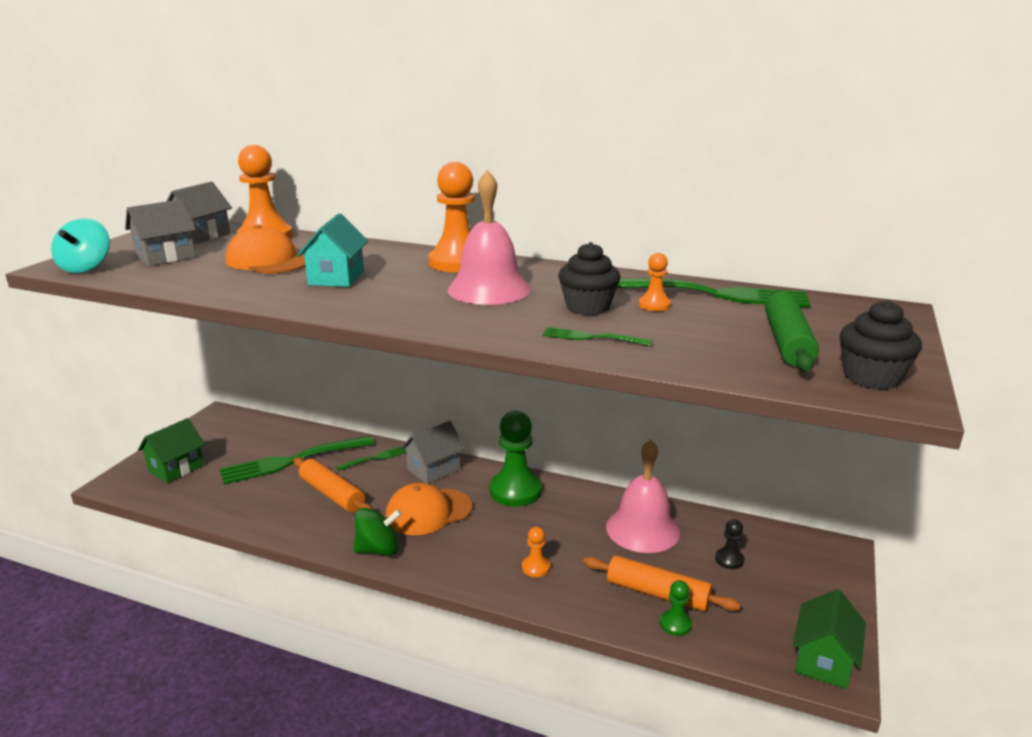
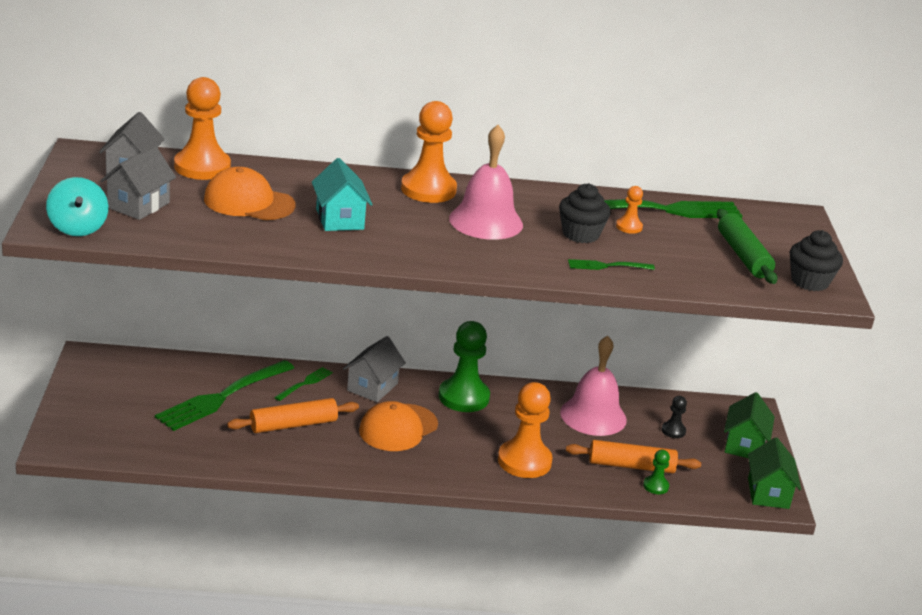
camera: 25 degrees left, 5 degrees up
green house [138,418,205,483] -> green house moved to [724,392,775,458]
orange rolling pin [293,457,373,513] -> orange rolling pin turned 45 degrees counterclockwise [227,398,359,433]
green spinning top [353,508,402,556] -> none
orange pawn [522,527,550,577] -> orange pawn [498,382,553,478], size x2.13

